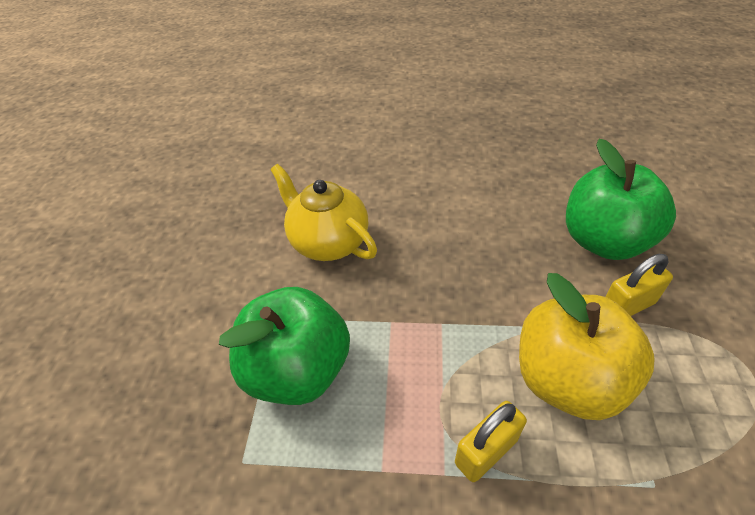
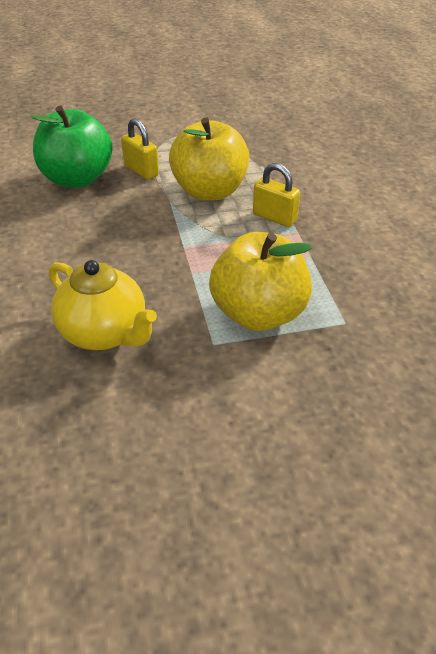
camera: 110 degrees left, 5 degrees down
green apple [219,287,350,405] -> yellow apple [209,232,312,331]
yellow teapot [270,164,377,261] -> yellow teapot turned 75 degrees counterclockwise [49,260,157,350]

